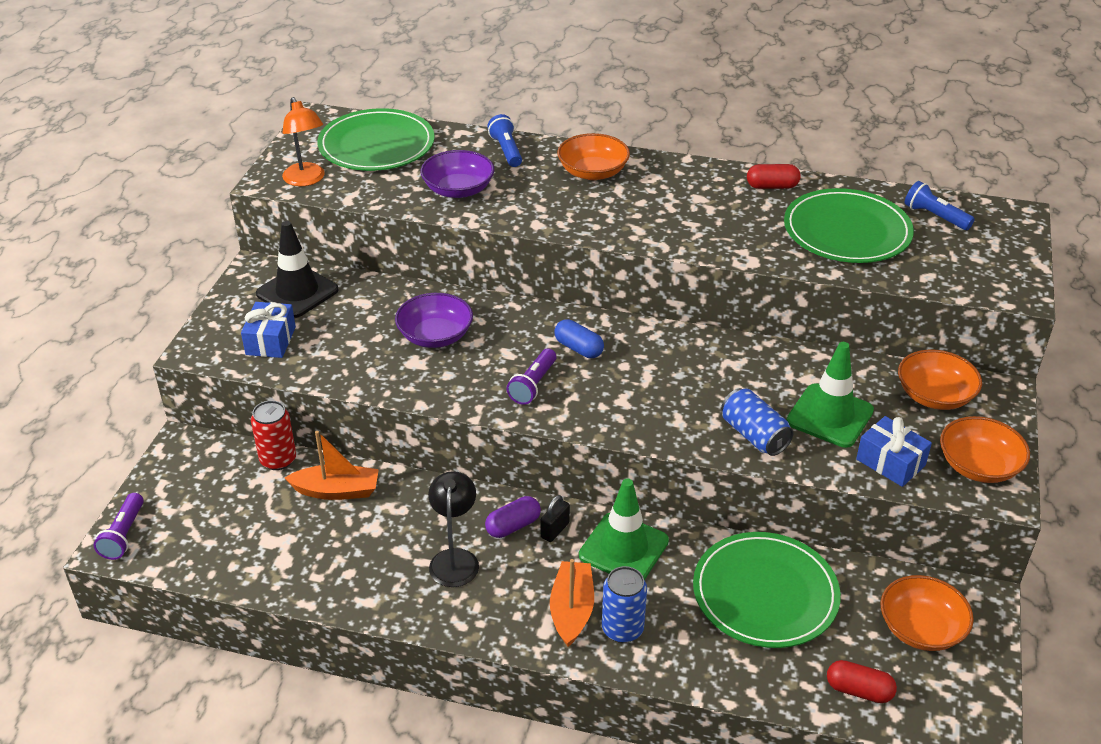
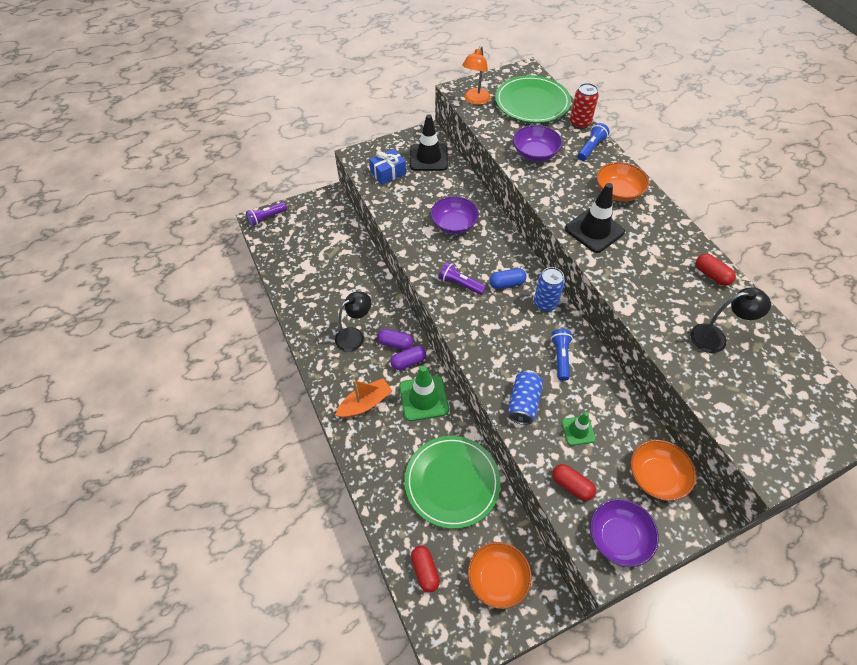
camera: 50 degrees right, 15 degrees up
red can [251,400,296,470] -> red can moved to [570,83,599,129]
orange boat [285,431,379,500] -> none
purple flashlight [506,349,556,405] -> purple flashlight turned 45 degrees clockwise [439,262,486,295]
black padlock [541,495,570,542] -> purple capsule [391,346,426,370]
blue capsule [554,319,604,358] -> blue capsule turned 75 degrees clockwise [490,268,527,289]
blue can [602,566,647,643] -> blue can moved to [534,267,565,311]
green plate [784,188,914,263] -> black lamp [690,287,771,353]
green traffic cone [787,342,874,448] -> green traffic cone [561,412,596,446], size x0.57
blue gift [856,416,932,487] -> red capsule [552,464,596,501]
blue flashlight [904,181,975,230] -> blue flashlight moved to [551,329,573,381]
orange bowl [940,416,1030,483] -> purple bowl [590,499,659,567]
none -> black traffic cone [565,183,625,253]

